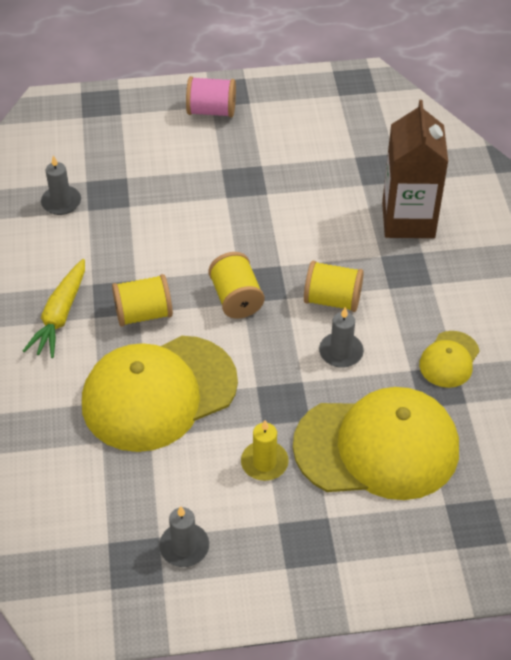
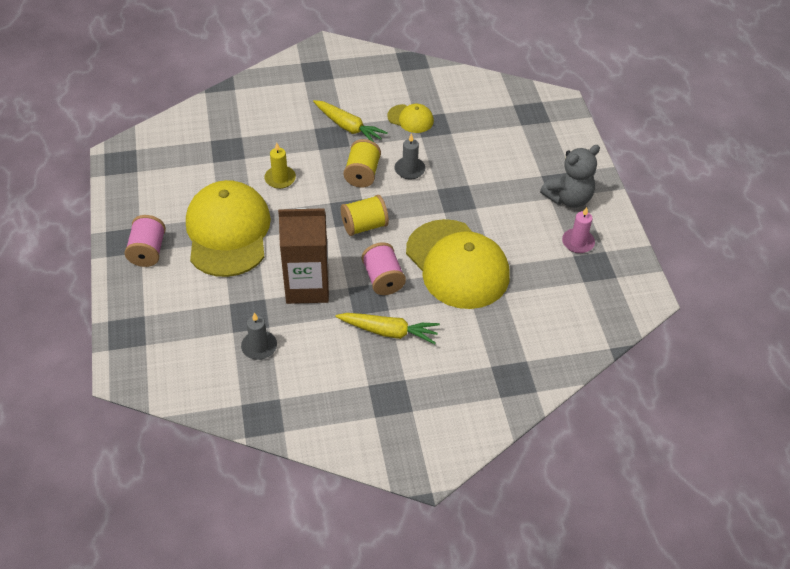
camera: 95 degrees left, 0 degrees up
yellow spool [112,274,173,327] -> pink spool [362,242,406,295]
grey candle [159,506,209,567] -> pink candle [562,207,595,253]
yellow candle [241,420,289,481] -> yellow candle moved to [264,143,296,189]
yellow cap [293,387,459,500] -> yellow cap moved to [186,180,271,277]
brown carton [382,100,448,238] -> brown carton moved to [278,208,329,304]
none -> yellow carrot [313,100,388,142]
none -> grey teddy bear [540,145,600,208]

